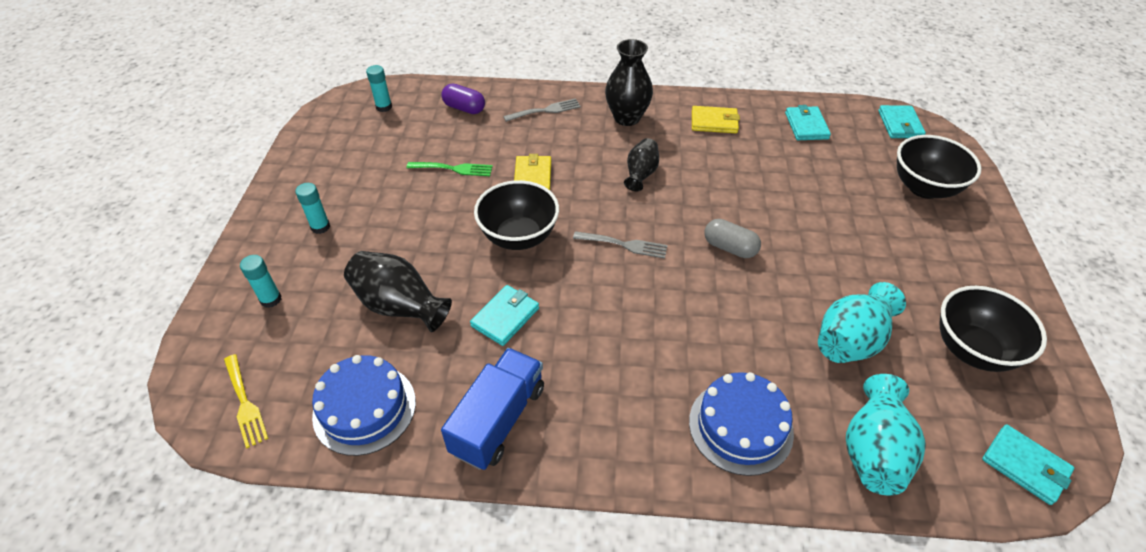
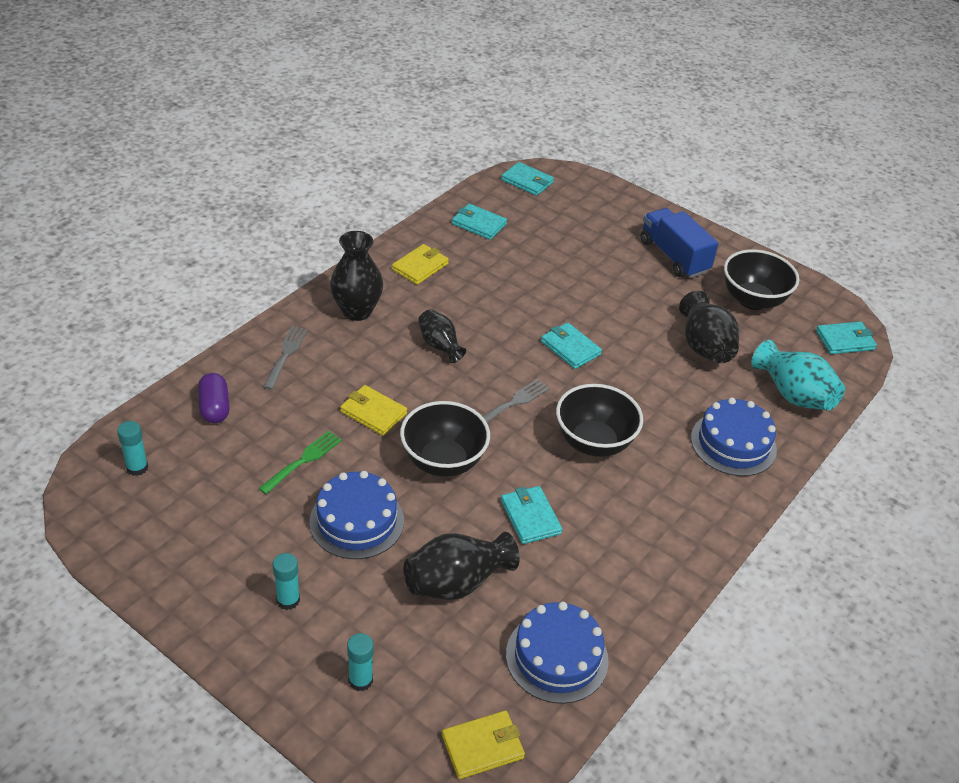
camera: 60 degrees left, 5 degrees down
yellow fork [224,354,269,448] -> yellow wallet [442,711,525,779]
purple capsule [441,84,485,114] -> purple capsule turned 75 degrees counterclockwise [198,373,230,423]
blue truck [441,348,544,470] -> blue truck moved to [640,208,719,278]
grey capsule [705,219,761,258] -> turquoise wallet [541,322,602,369]
turquoise vase [818,282,906,363] -> black vase [679,291,739,363]
black bowl [897,135,982,199] -> black bowl moved to [556,384,643,457]
none -> blue cake [309,471,404,559]

